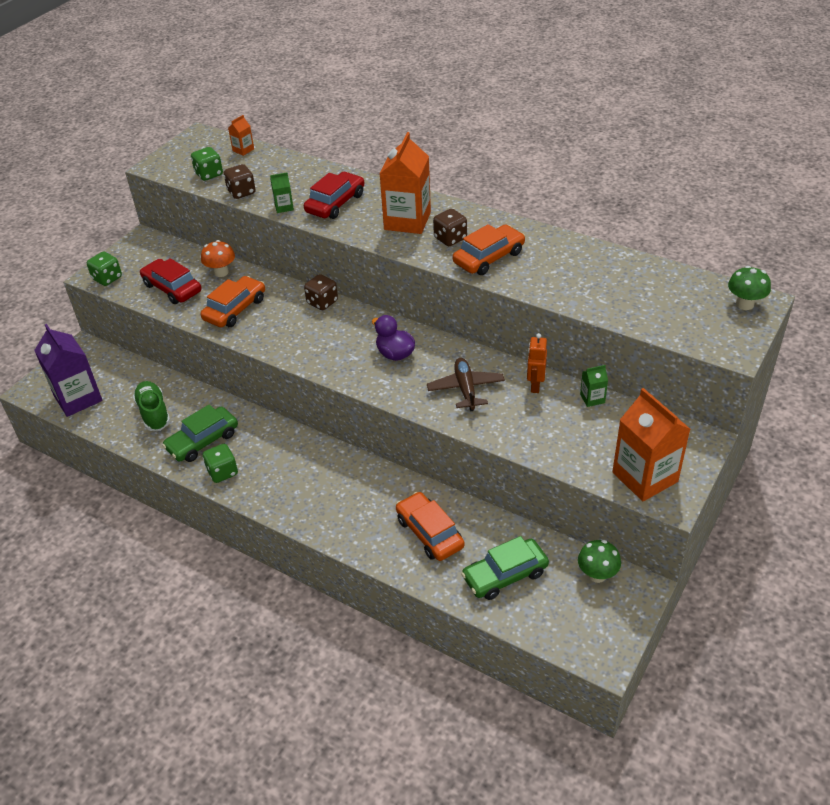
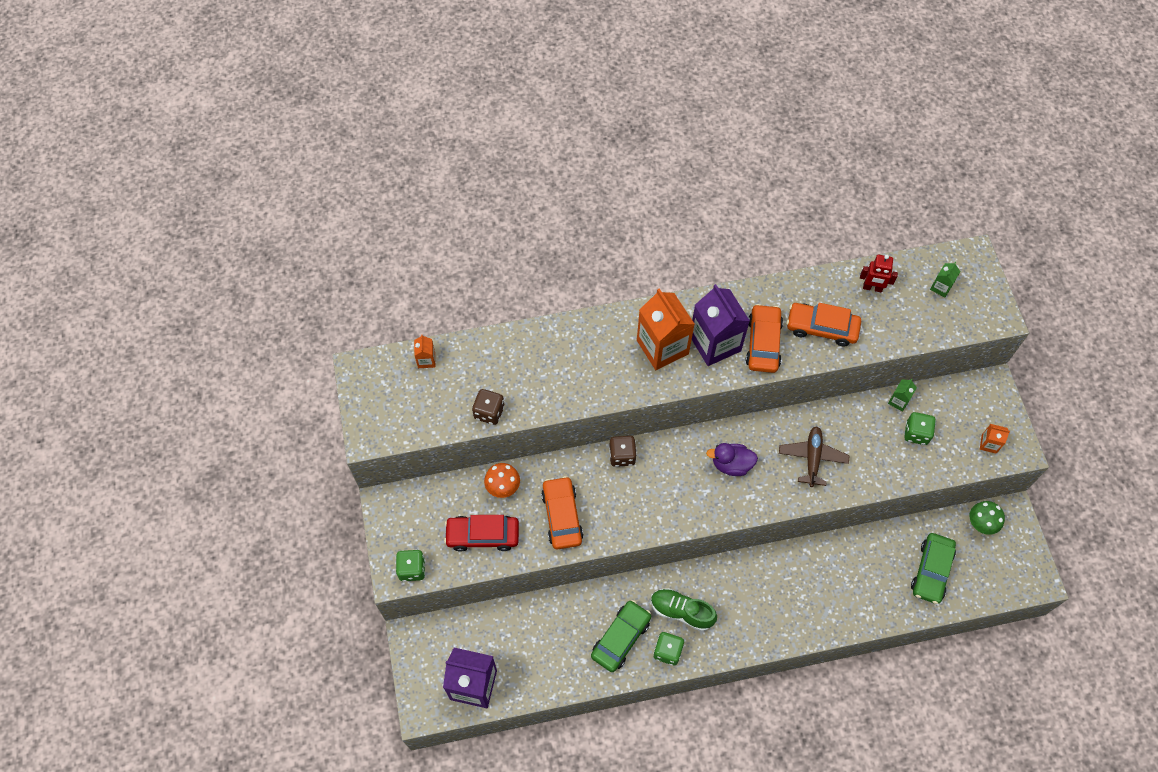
camera: 45 degrees left, 20 degrees up
green shoe [133,381,170,431] -> green shoe moved to [651,588,717,631]
green car [162,404,238,462] -> green car turned 150 degrees counterclockwise [591,600,651,672]
green dice [191,147,223,181] -> green dice moved to [904,412,936,445]
green carton [270,173,294,213] -> green carton moved to [930,262,961,297]
red car [304,172,365,219] -> none
orange car [396,492,465,561] -> orange car moved to [787,303,861,347]
brown plane [427,358,505,411] -> brown plane turned 60 degrees clockwise [779,426,849,487]
brown dice [433,209,467,246] -> purple carton [692,284,750,366]
orange robot [527,333,547,393] -> none
orange carton [612,388,690,501] -> orange carton [980,424,1010,454], size x0.45
green mushroom [728,266,771,310] -> none
none -> red robot [860,255,898,292]

